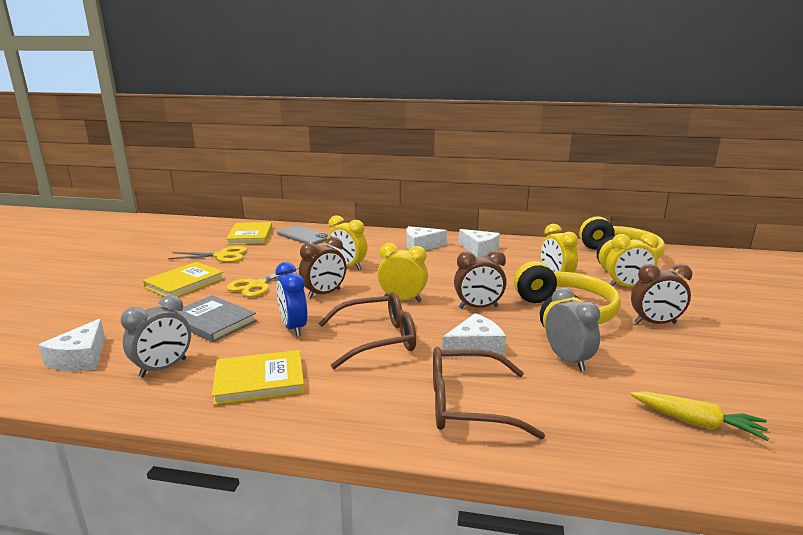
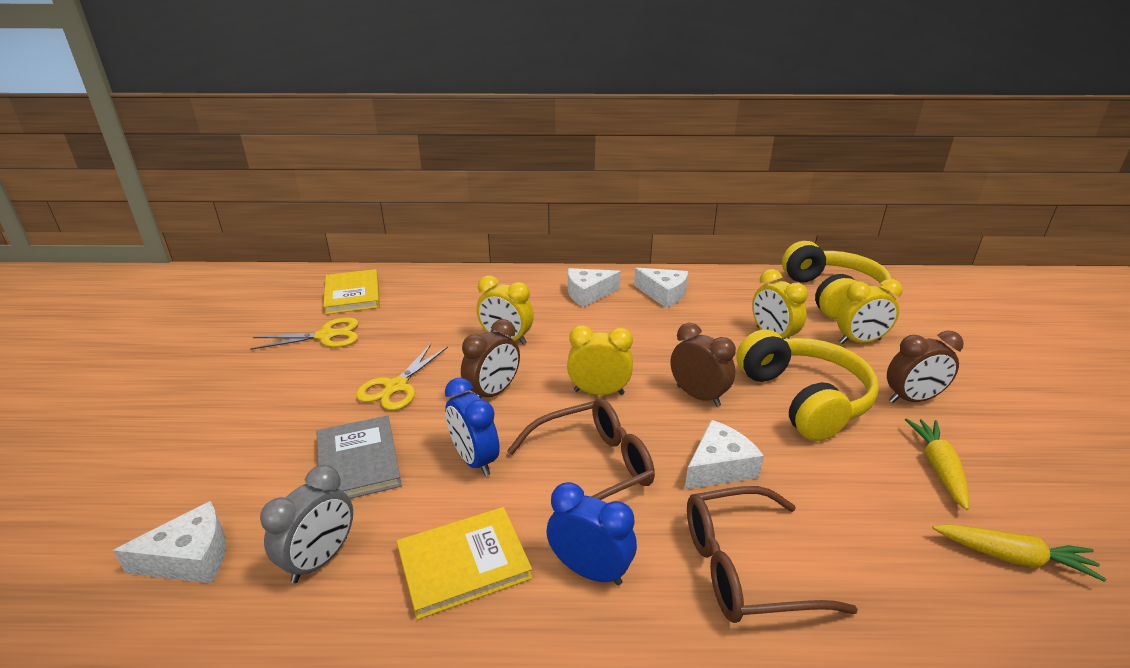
camera: 10 degrees left, 10 degrees up
white cheese [38,319,105,371] -> white cheese turned 105 degrees counterclockwise [113,501,226,583]
yellow book [143,262,224,297] -> none
grey book [175,295,257,342] -> grey book turned 45 degrees clockwise [317,415,402,499]
grey phone [277,225,328,245] -> none
brown clock [454,250,506,309] -> brown clock turned 120 degrees counterclockwise [670,323,736,407]
grey clock [545,288,600,371] -> none
none -> blue clock [546,482,637,586]
none -> yellow carrot [905,418,969,510]

